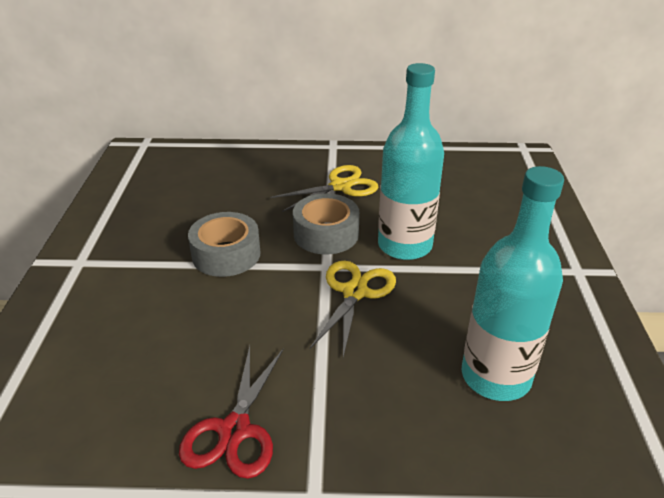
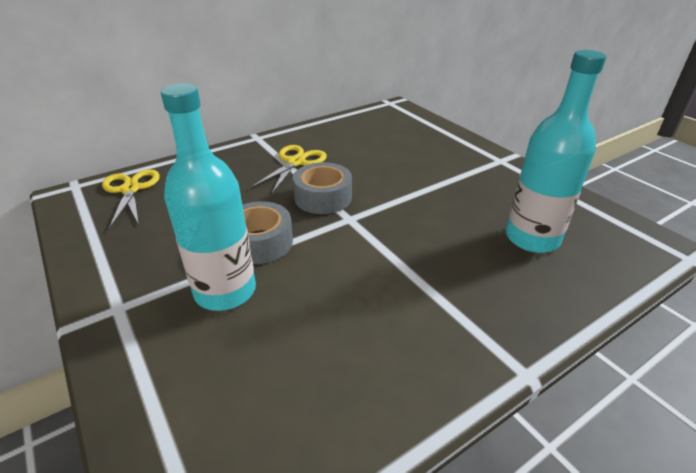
camera: 35 degrees left, 0 degrees up
red scissors [179,346,284,479] -> none
yellow scissors [309,261,396,357] -> yellow scissors moved to [102,169,160,229]
turquoise bottle [378,63,444,260] -> turquoise bottle moved to [161,83,256,311]

